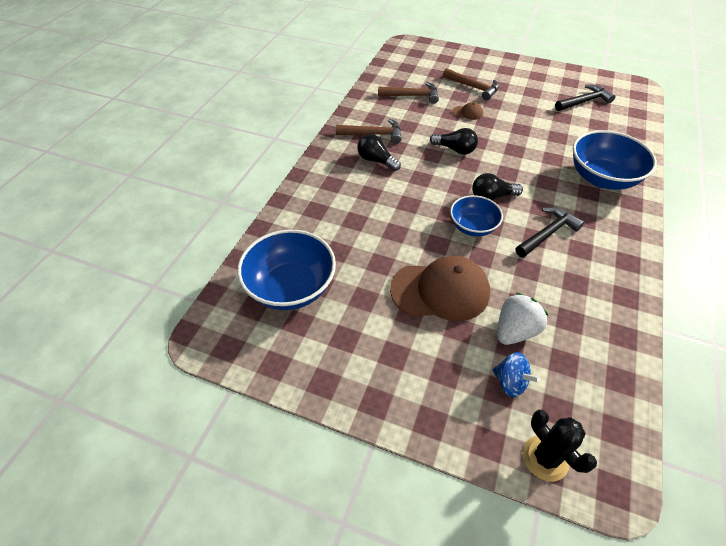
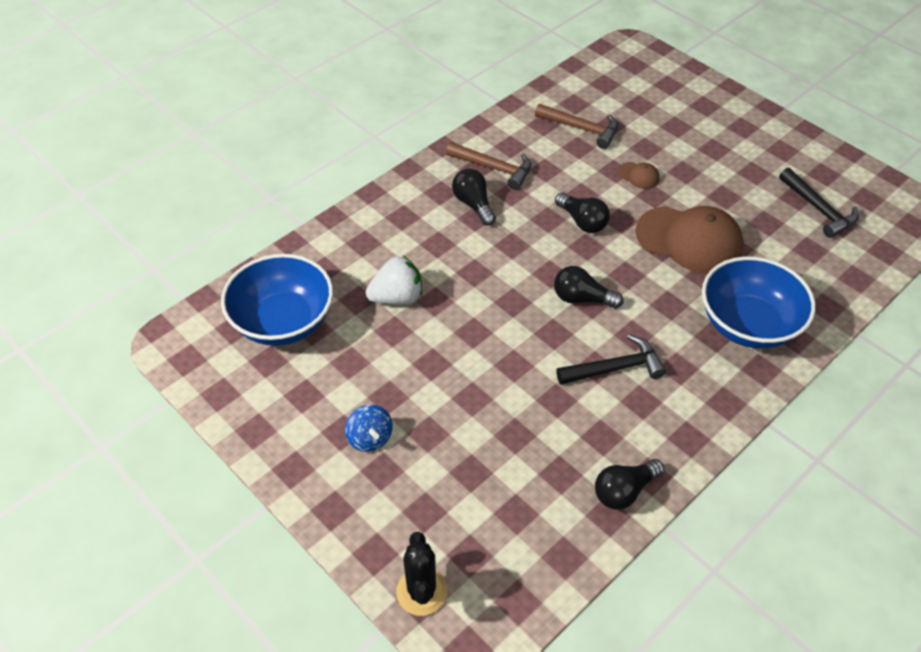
camera: 25 degrees right, 0 degrees up
brown cap [390,256,490,321] -> brown cap moved to [635,206,744,273]
brown hammer [443,68,499,100] -> none
blue bowl [450,195,503,237] -> none
blue spinning top [493,352,540,397] -> blue spinning top moved to [345,405,393,452]
white strawberry [497,293,548,345] -> white strawberry moved to [366,255,422,304]
black hammer [555,85,616,111] -> black hammer turned 60 degrees clockwise [779,168,859,238]
none -> black light bulb [595,459,664,510]

